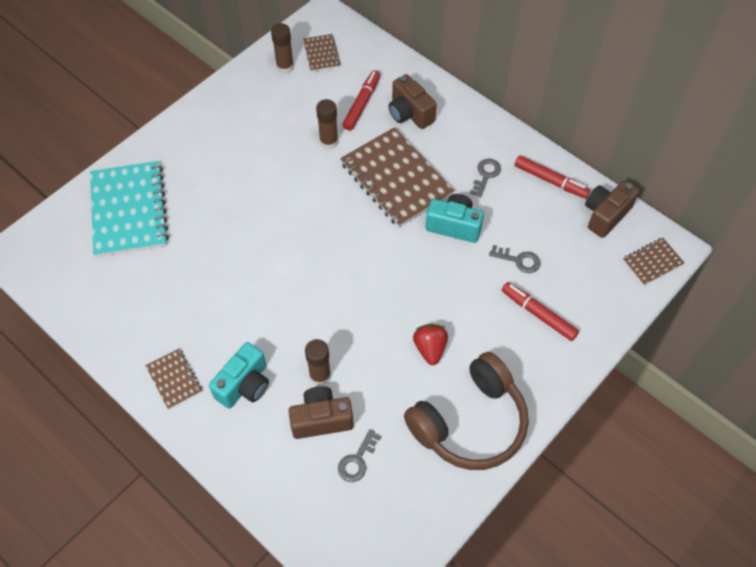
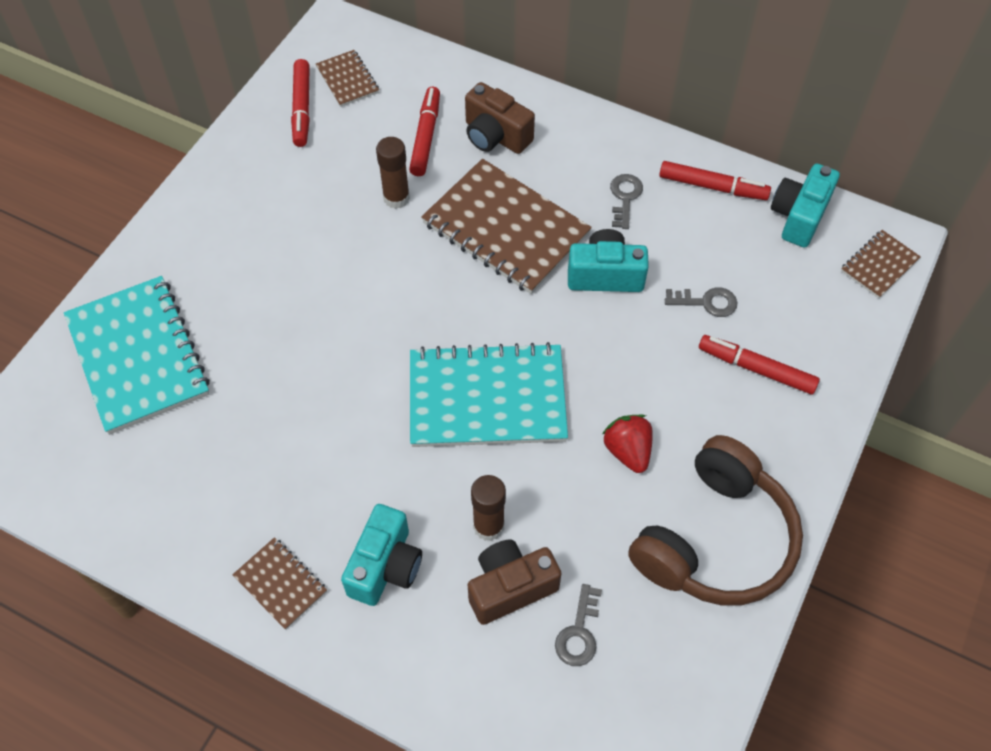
camera: 15 degrees left, 0 degrees up
brown glue stick [271,23,294,74] -> red marker [291,59,310,147]
brown camera [585,180,639,238] -> turquoise camera [771,164,840,248]
none -> turquoise notebook [410,342,568,447]

